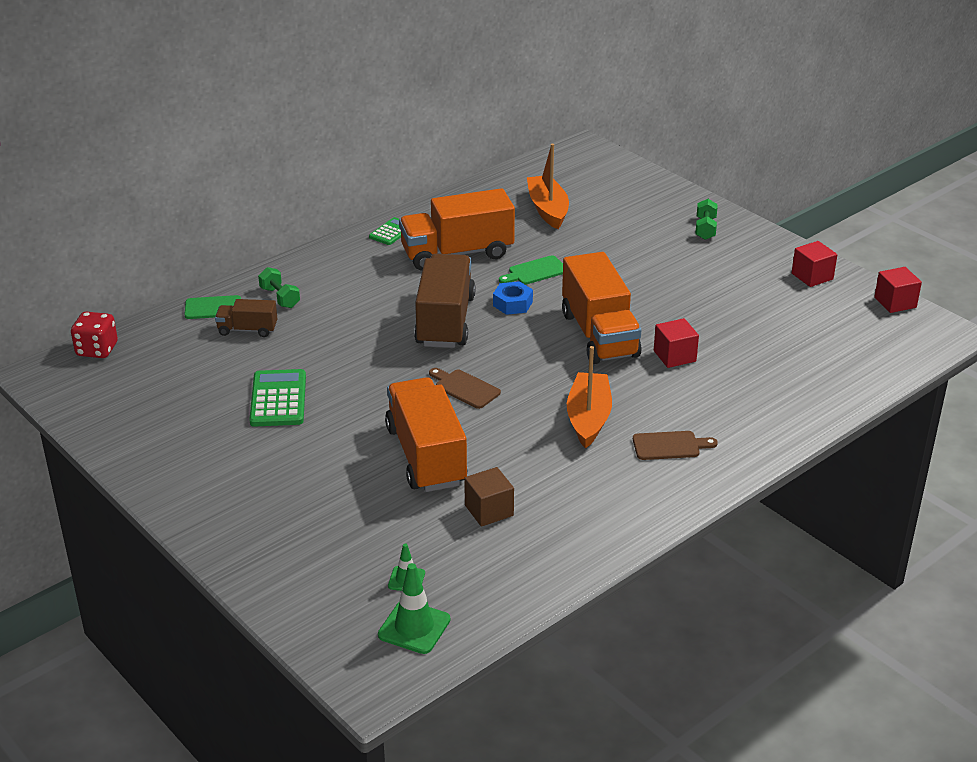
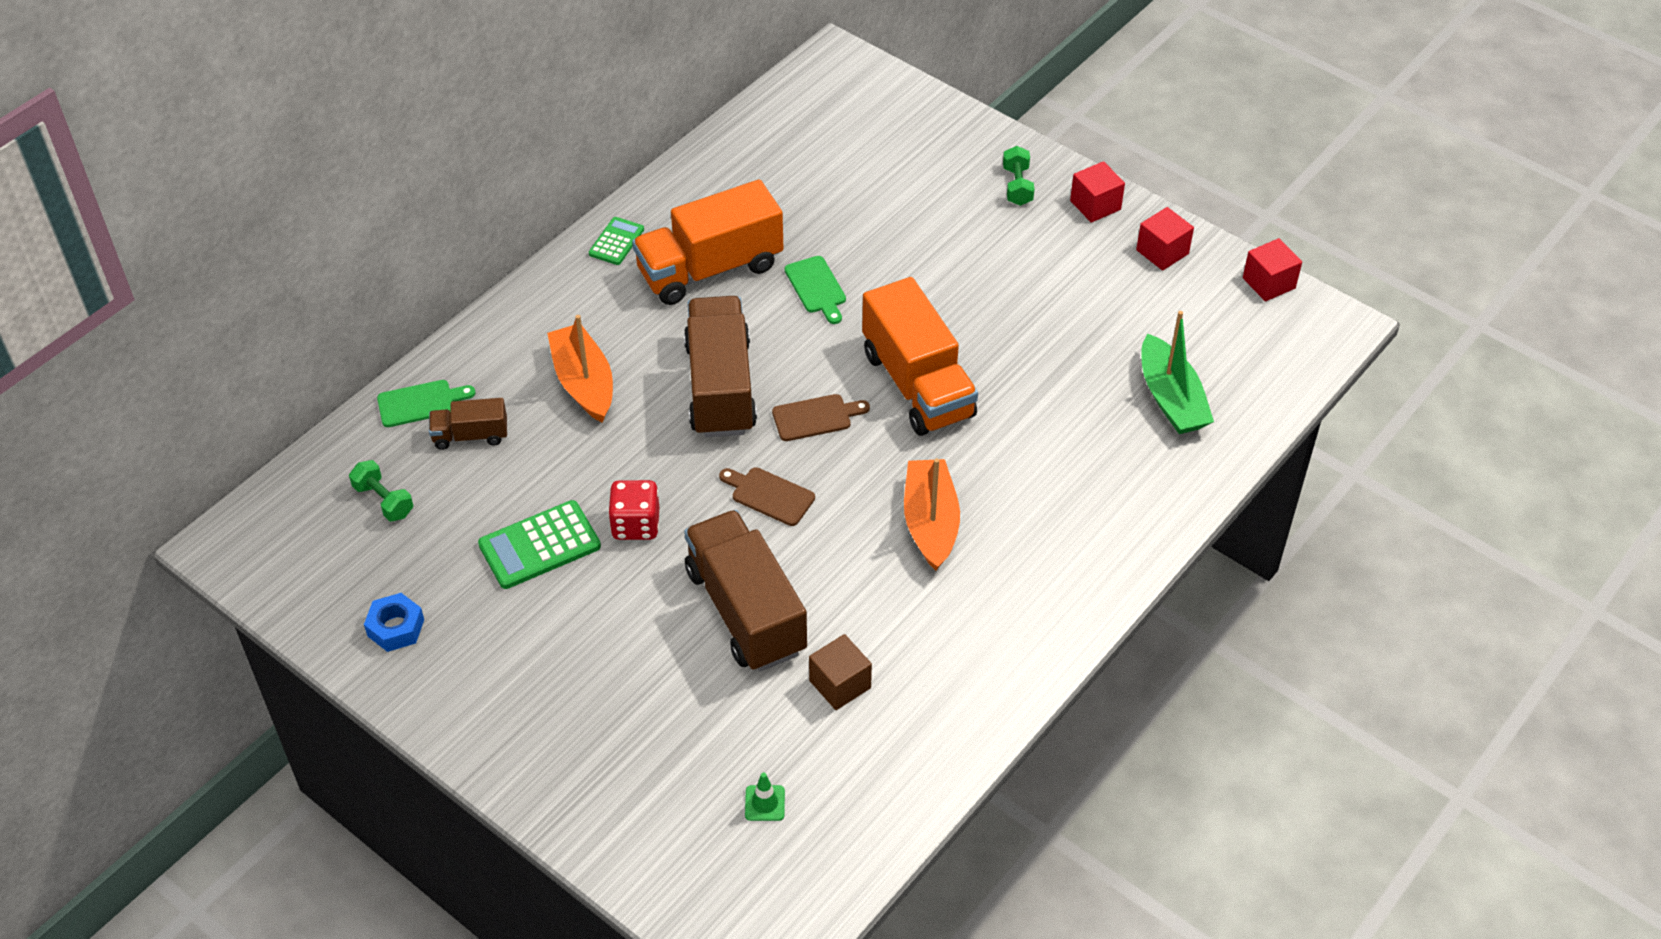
camera: 10 degrees left, 15 degrees up
red dice [71,312,118,358] -> red dice moved to [608,480,659,540]
green calculator [249,369,306,427] -> green calculator turned 105 degrees counterclockwise [478,500,601,589]
green dumbbell [258,267,300,308] -> green dumbbell moved to [349,460,413,522]
green traffic cone [378,563,450,654] -> none
orange truck [385,377,468,492] -> brown truck [684,510,807,671]
blue nut [493,281,533,315] -> blue nut moved to [364,593,424,652]
green cutting board [499,255,563,285] -> green cutting board turned 75 degrees counterclockwise [785,256,846,324]
orange boat [527,144,569,229] -> orange boat moved to [547,315,613,423]
brown cutting board [633,431,718,460] -> brown cutting board moved to [772,394,870,441]
red cube [654,318,699,368] -> red cube moved to [1070,161,1125,223]
none -> green boat [1142,311,1214,434]

